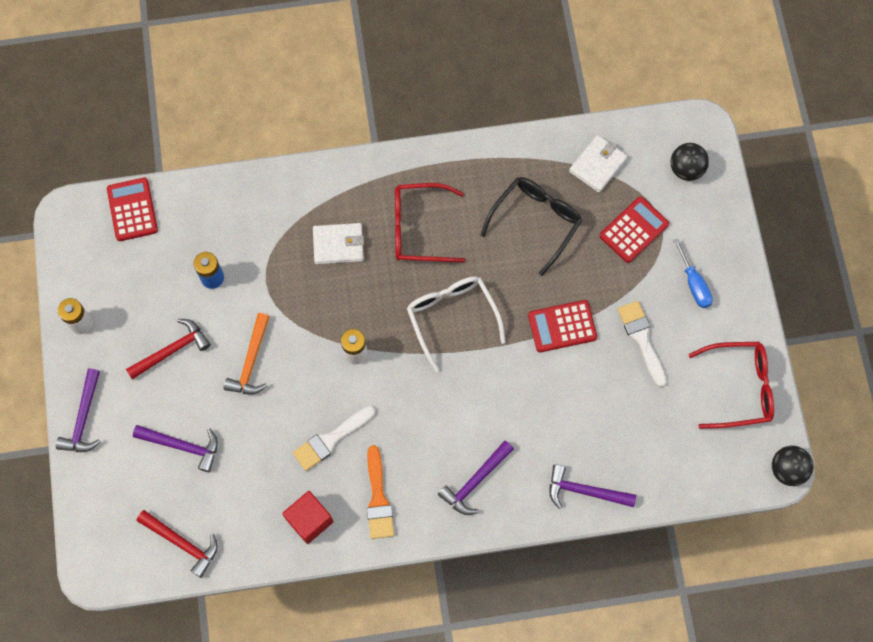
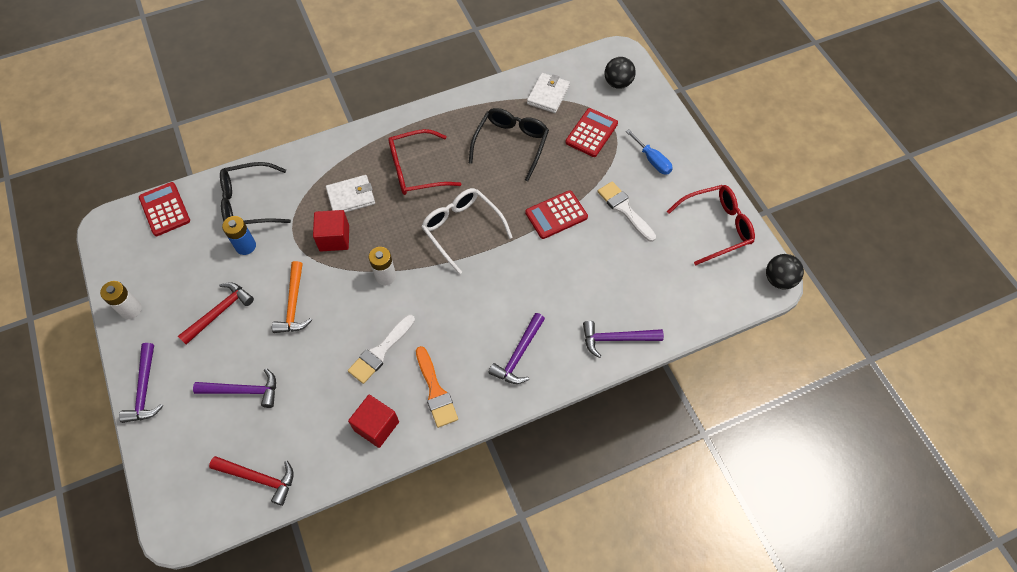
camera: 15 degrees left, 10 degrees down
none -> black glasses [220,162,291,224]
none -> red cube [313,210,349,252]

